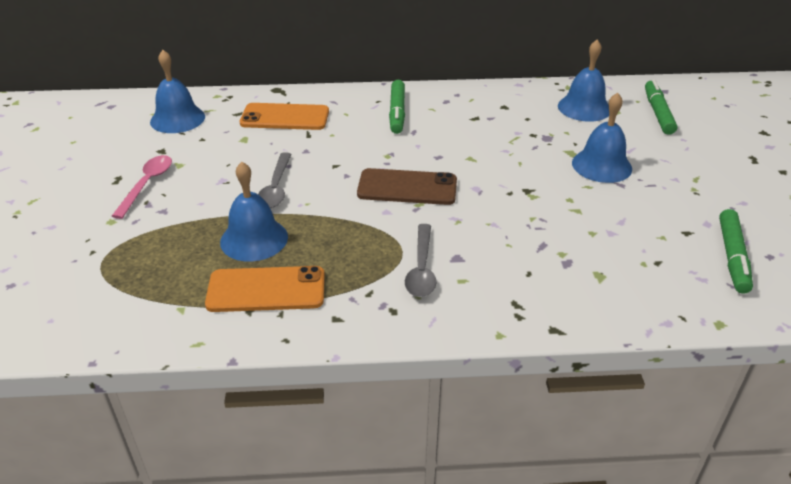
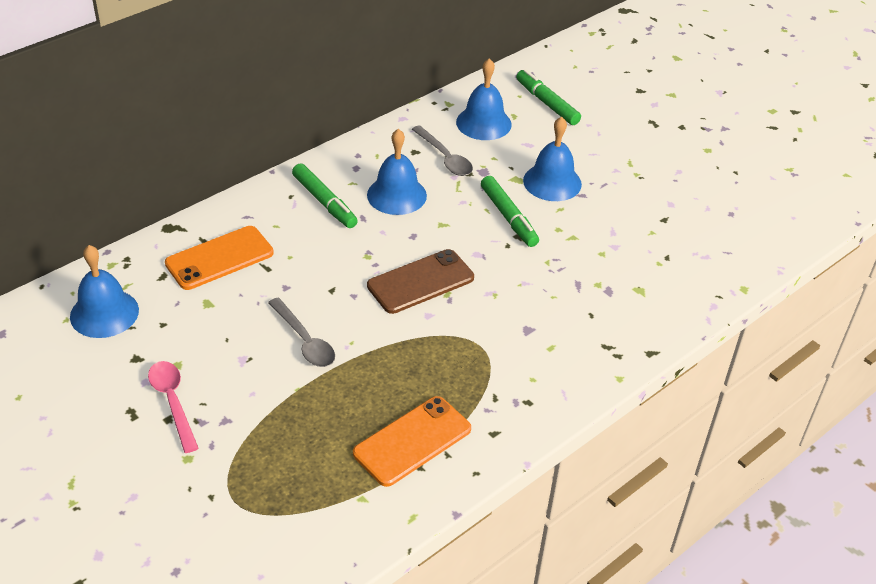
camera: 40 degrees left, 5 degrees up
blue bell [220,162,288,262] -> blue bell moved to [367,129,427,215]
grey spoon [405,224,436,297] -> grey spoon moved to [412,125,473,176]
green marker [719,209,753,294] -> green marker moved to [481,176,539,247]

